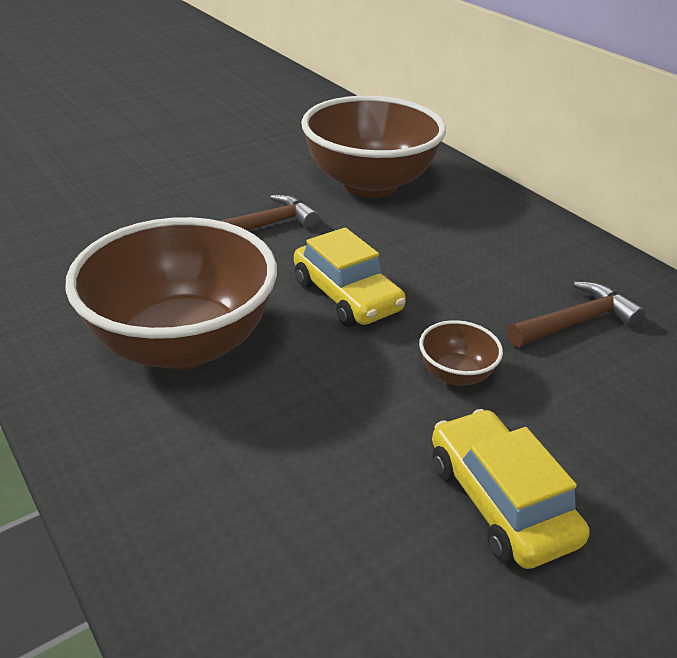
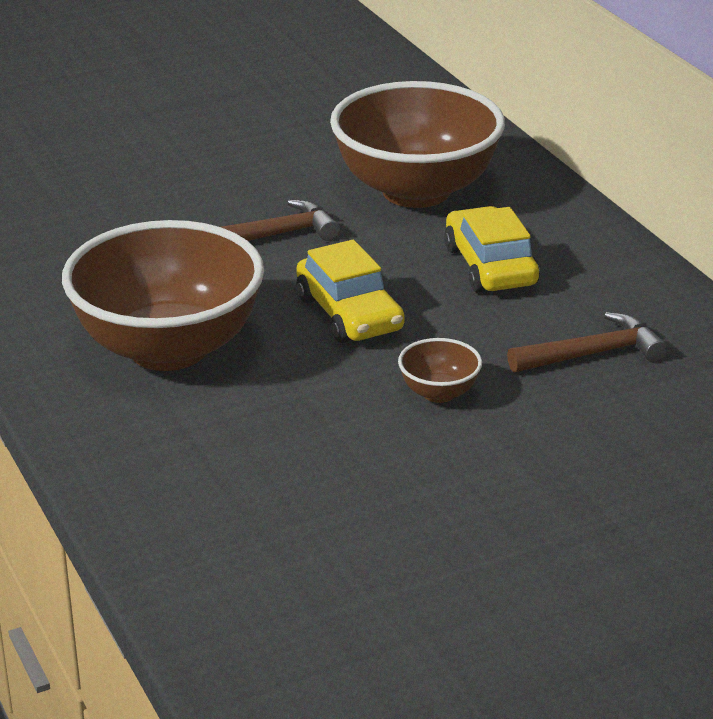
camera: 10 degrees right, 5 degrees down
yellow car [432,409,590,569] -> yellow car moved to [444,206,540,293]

